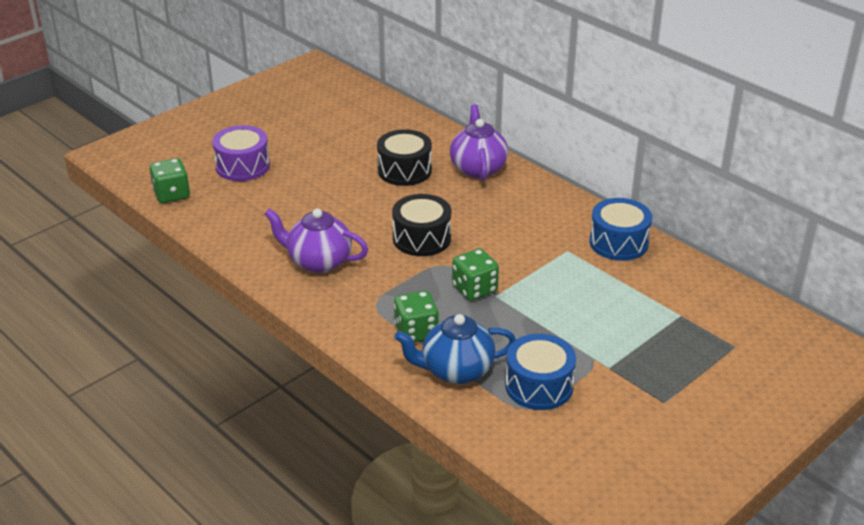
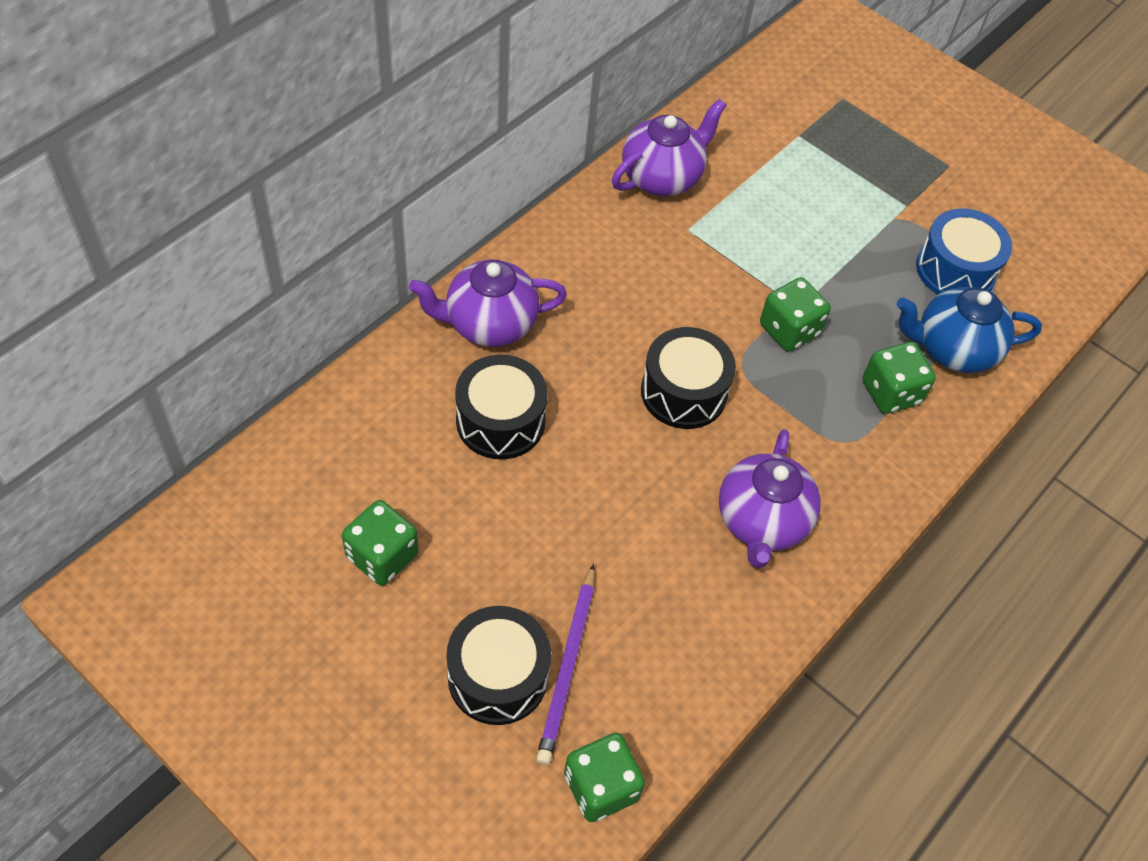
camera: 100 degrees left, 20 degrees up
purple drum [212,125,270,181] -> black drum [446,606,551,725]
blue teapot [394,314,516,384] -> blue teapot turned 105 degrees clockwise [896,287,1042,373]
blue drum [590,198,652,261] -> purple teapot [612,99,727,196]
none -> green dice [342,500,419,586]
none -> purple pencil [536,564,595,765]

